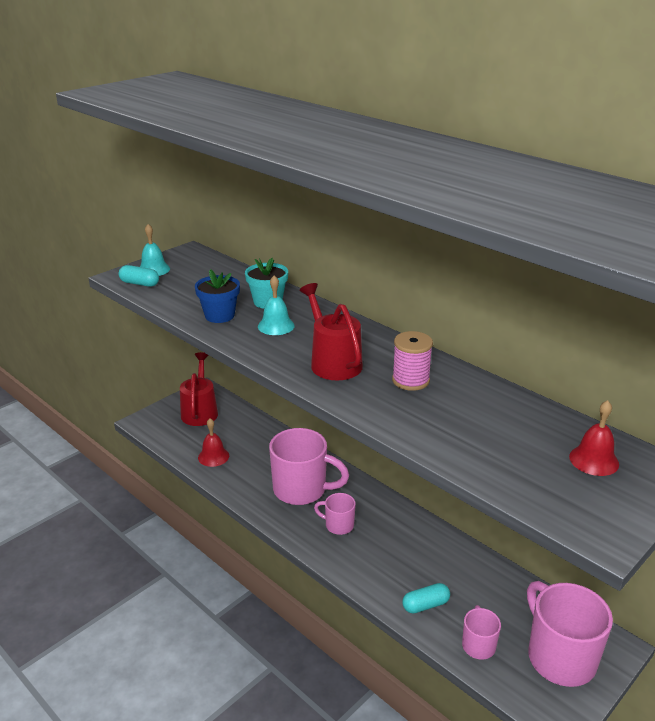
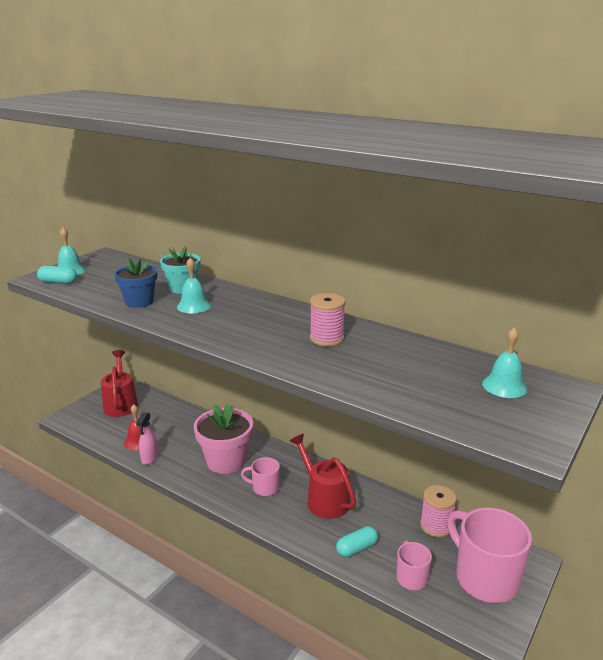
camera: 10 degrees left, 5 degrees down
pink mug [269,428,349,505] -> pink flower pot [194,403,253,474]
red watering can [299,283,363,380] -> red watering can moved to [290,434,356,519]
red bell [569,400,619,476] -> turquoise bell [482,327,527,398]
none -> pink spray bottle [136,412,158,465]
none -> pink spool [420,485,457,537]

